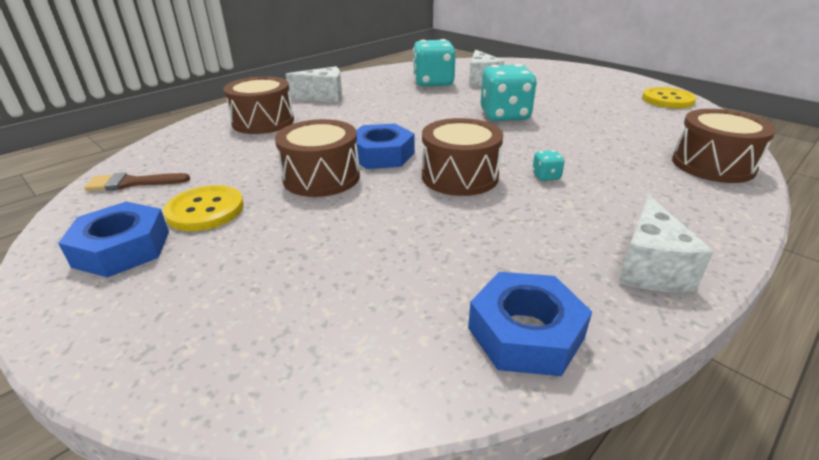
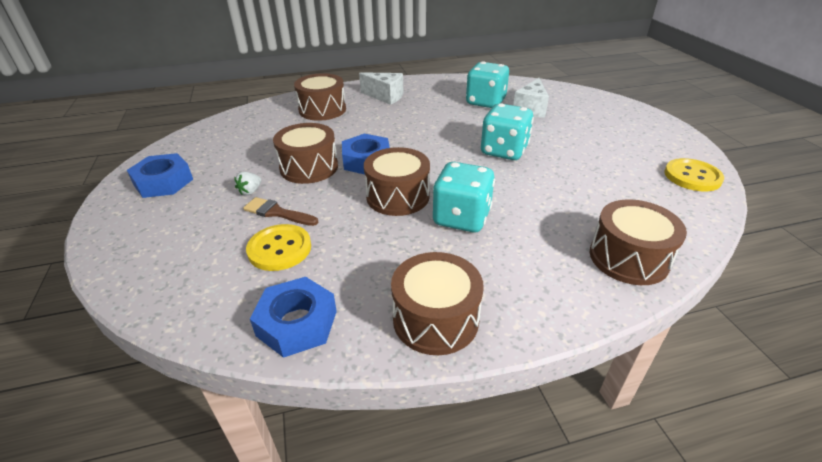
camera: 30 degrees right, 5 degrees up
brown brush [84,173,190,191] -> brown brush moved to [243,197,319,226]
yellow button [163,185,244,231] -> yellow button moved to [246,224,311,271]
turquoise dice [532,150,565,181] -> turquoise dice [433,162,495,232], size x2.43
white cheese [618,195,714,292] -> brown drum [391,252,484,355]
none -> white strawberry [234,172,261,195]

